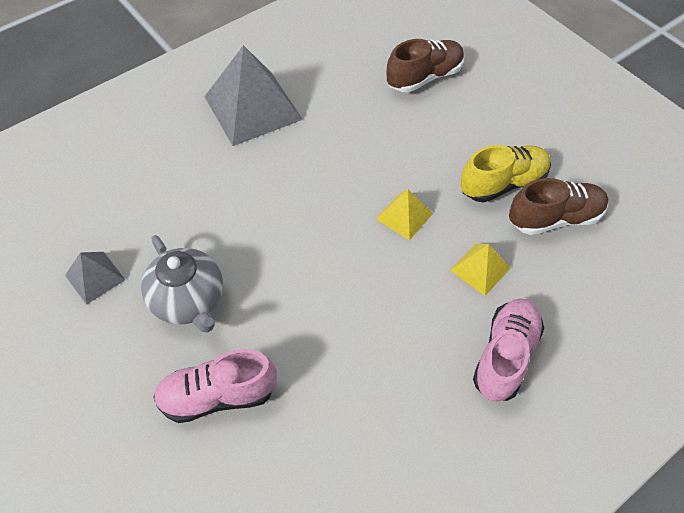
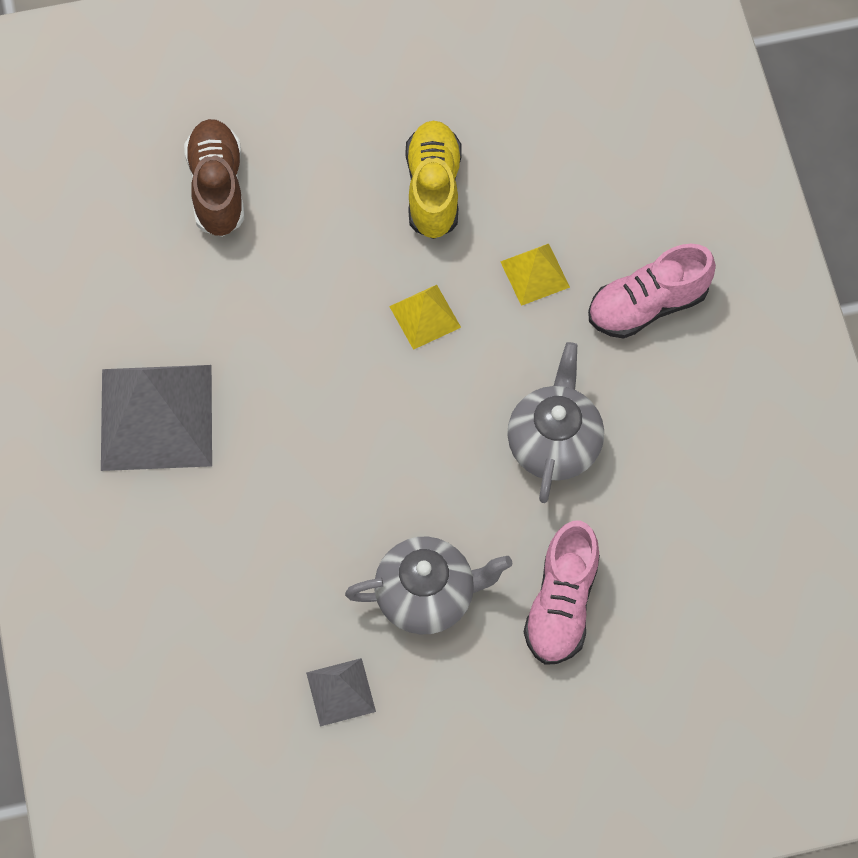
camera: 65 degrees left, 10 degrees up
pink shoe [473,298,544,402] -> pink shoe turned 75 degrees counterclockwise [588,244,716,339]
brown shoe [509,178,608,235] -> none
none -> grey teapot [507,342,604,503]

